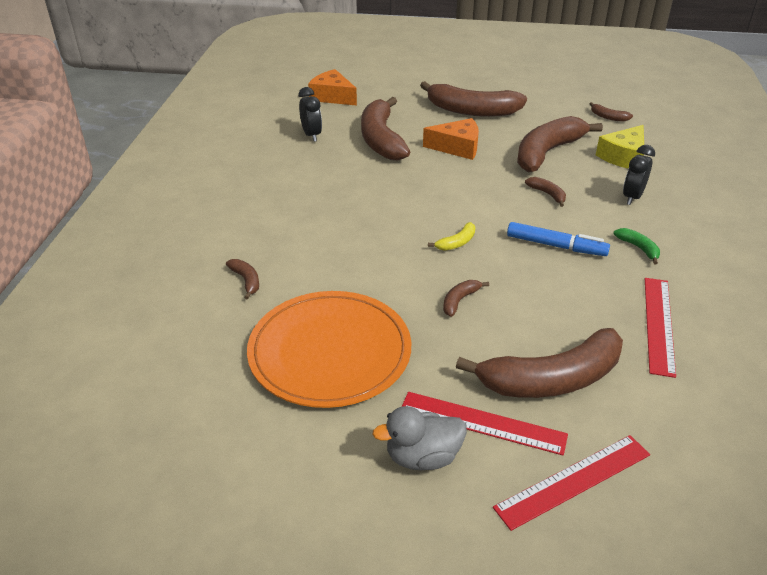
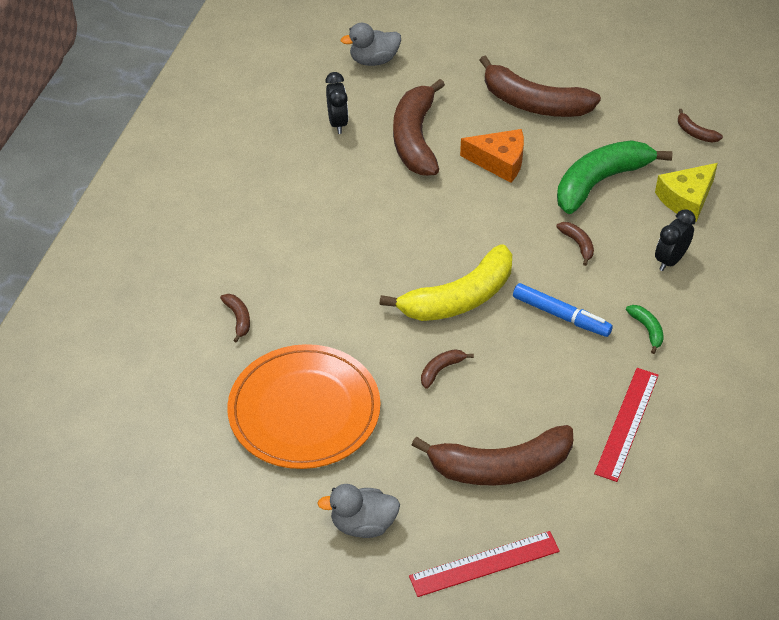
camera: 10 degrees right, 10 degrees up
orange cheese [308,69,357,106] -> grey duck [341,23,401,66]
red ruler [402,392,568,455] -> none
yellow banana [428,222,475,251] -> yellow banana [379,244,512,321], size x2.39
brown banana [517,116,603,172] -> green banana [557,140,672,214]

